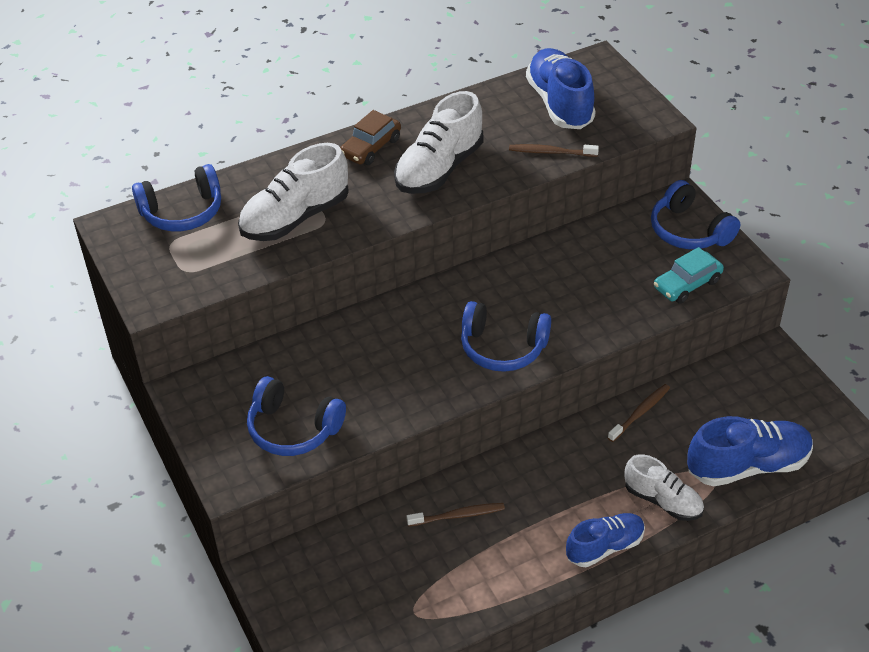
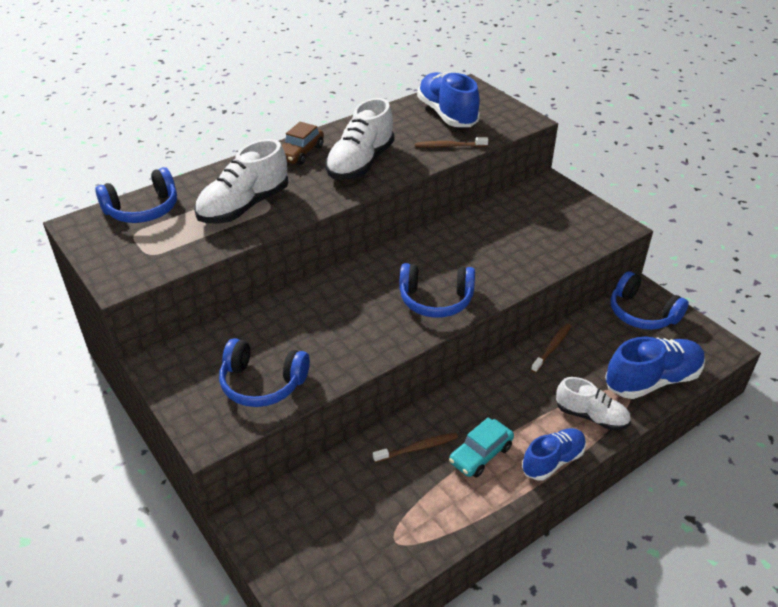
camera: 10 degrees left, 5 degrees down
blue headphones [651,180,740,249] -> blue headphones moved to [610,271,689,330]
turquoise car [654,247,724,304] -> turquoise car moved to [449,417,514,478]

